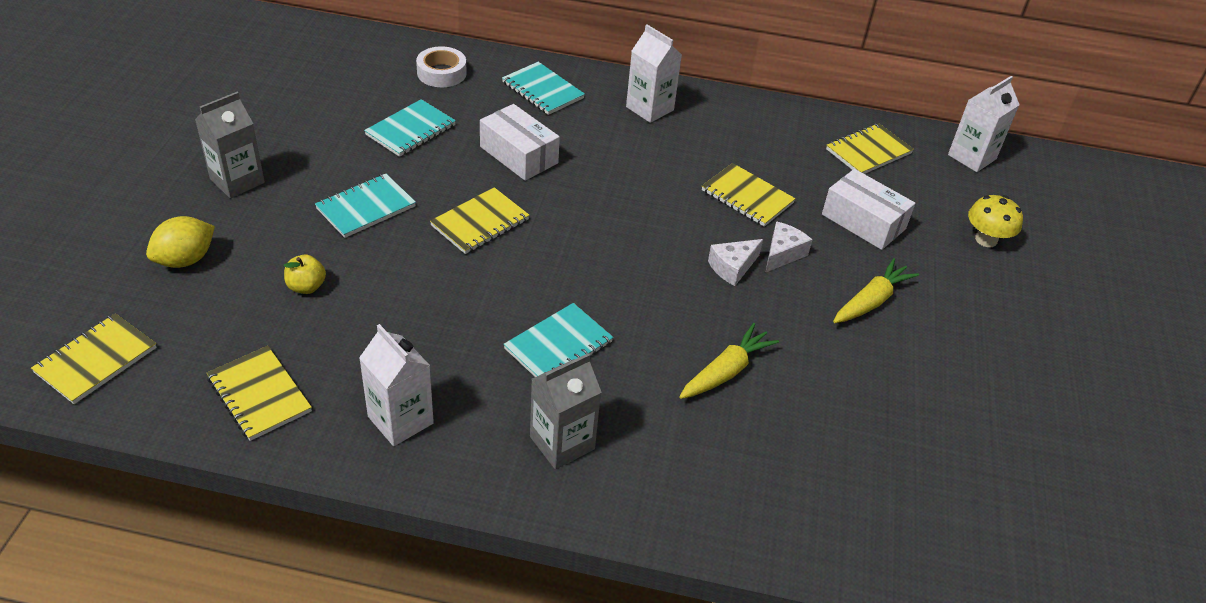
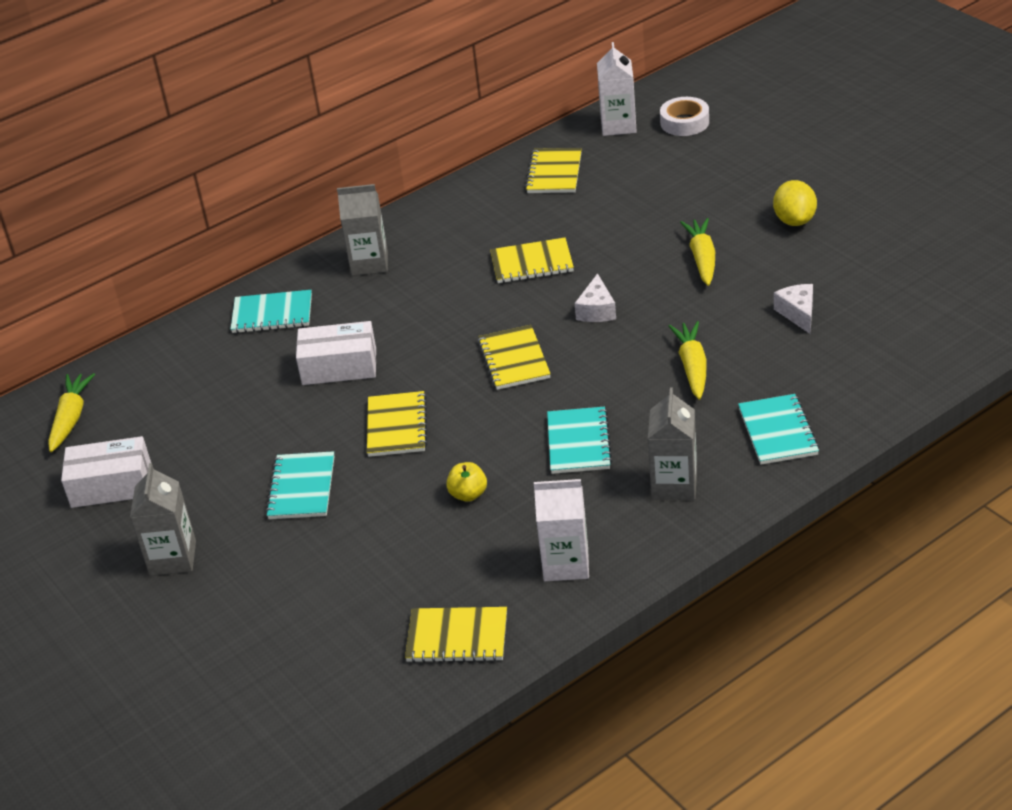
camera: 40 degrees left, 5 degrees down
yellow notebook [31,313,157,404] -> yellow notebook moved to [478,325,551,390]
yellow lemon [146,216,215,268] -> yellow lemon moved to [773,180,817,226]
yellow apple [284,255,326,294] -> yellow apple moved to [446,462,487,502]
turquoise notebook [364,99,456,157] -> turquoise notebook moved to [738,394,819,465]
white tape [416,46,467,87] -> white tape moved to [660,97,709,136]
white carton [626,24,682,123] -> grey carton [337,184,388,276]
white cheese [765,221,813,273] -> white cheese moved to [774,284,813,334]
white box [822,169,915,250] -> white box moved to [61,436,151,508]
yellow mushroom [968,195,1023,247] -> none
none -> yellow carrot [48,373,95,452]

